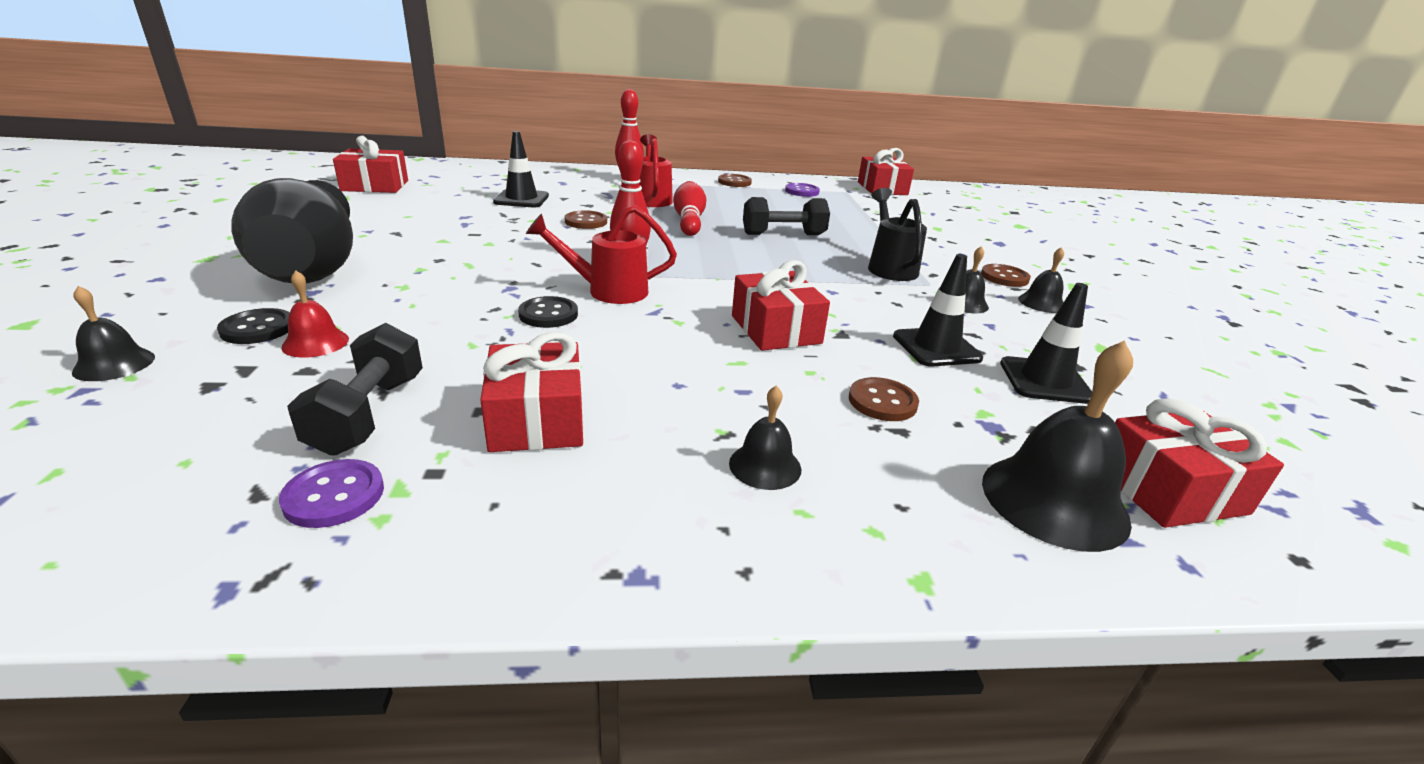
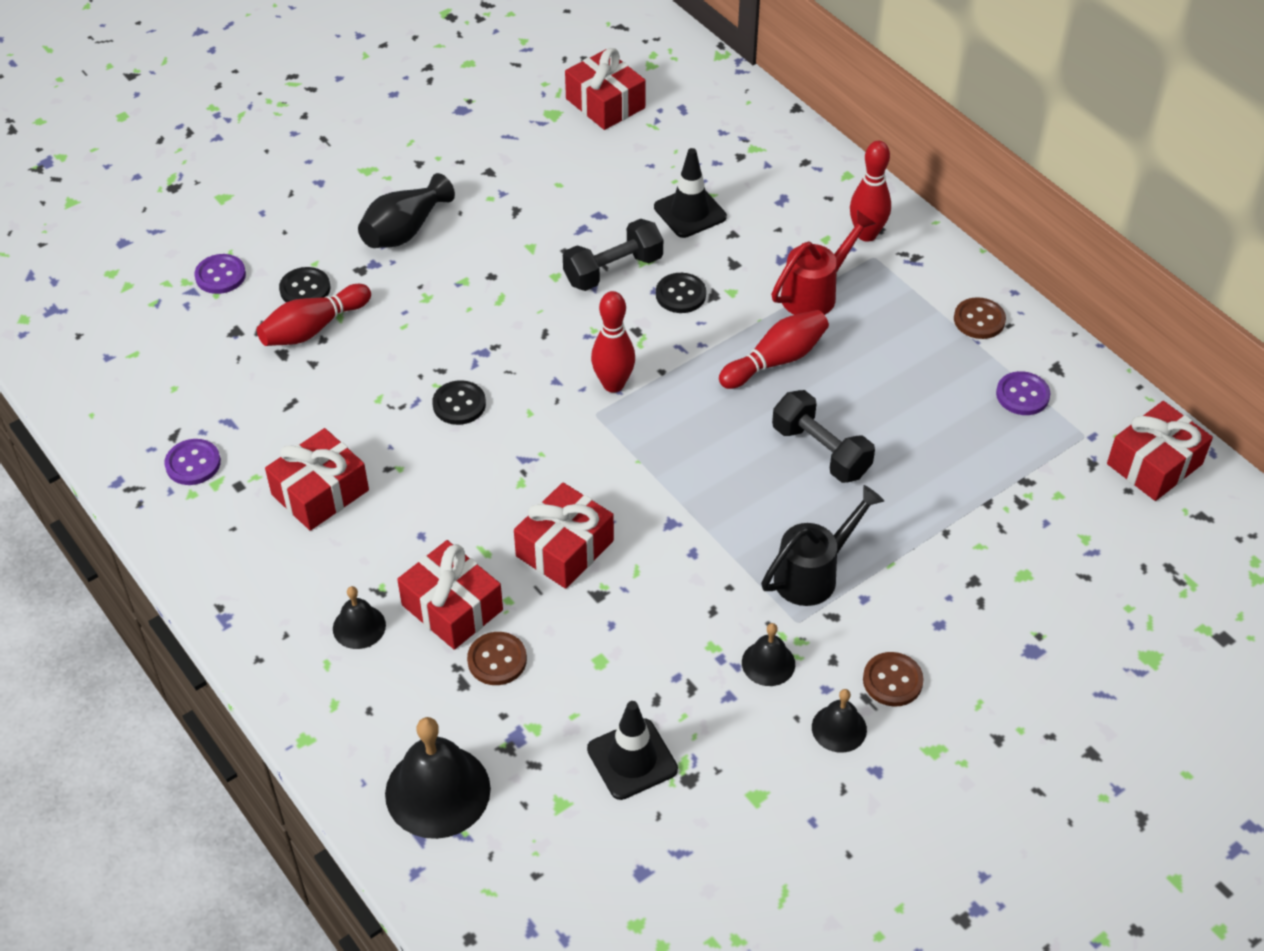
camera: 60 degrees right, 20 degrees up
black bell [72,286,155,381] -> purple button [194,254,246,294]
black vase [231,178,353,283] -> black vase [358,173,455,248], size x0.59
red bell [281,270,349,358] -> red bowling pin [257,284,371,346]
black dumbbell [287,323,423,456] -> black dumbbell moved to [563,219,663,291]
red watering can [526,205,677,304] -> none
brown button [565,210,607,229] -> black button [656,273,706,313]
black traffic cone [893,254,983,367] -> none
red gift [1115,398,1284,528] -> red gift moved to [397,540,503,650]

